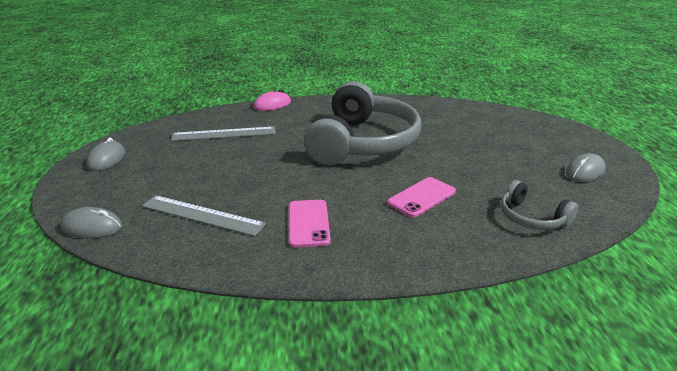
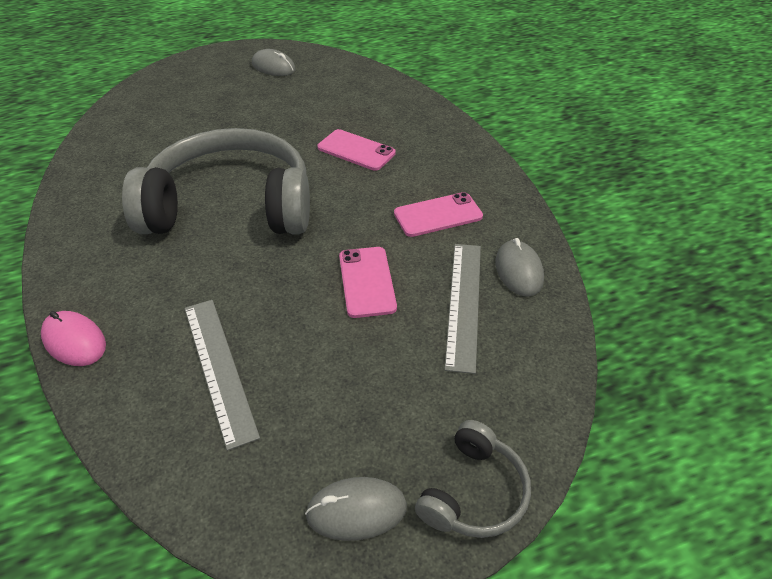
camera: 105 degrees left, 15 degrees up
grey mouse [60,207,122,239] -> grey mouse moved to [496,238,544,297]
grey headphones [501,180,578,230] -> grey headphones moved to [415,420,531,538]
none -> pink phone [339,247,397,318]

